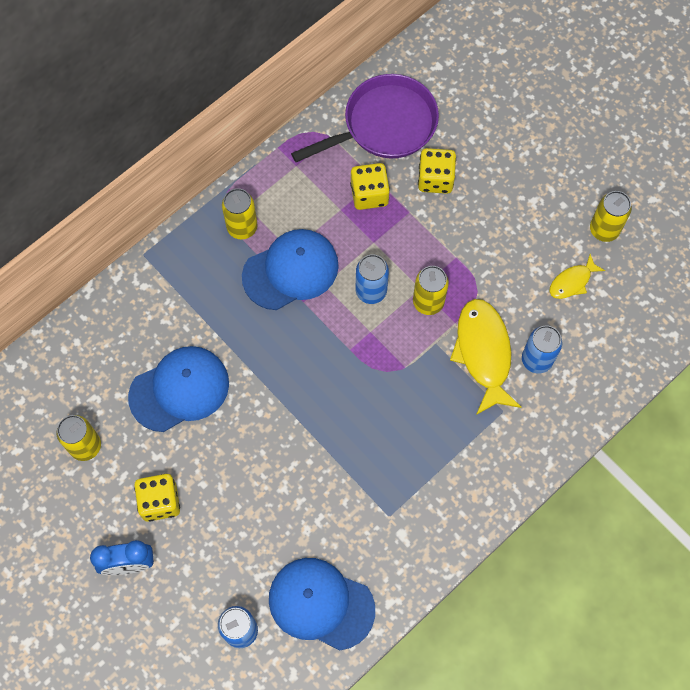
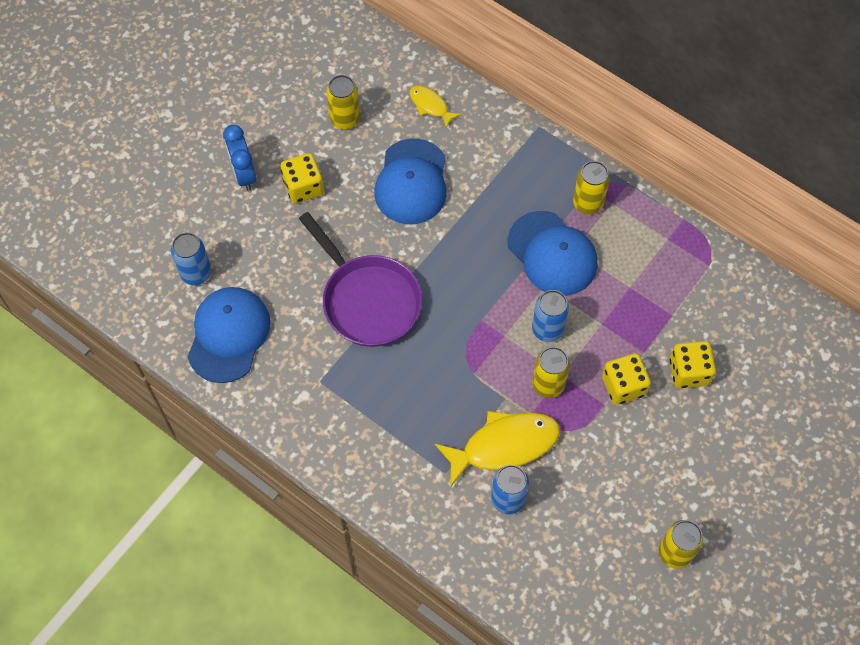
camera: 80 degrees right, 5 degrees down
blue cap [128,346,229,432] -> blue cap turned 45 degrees clockwise [374,138,447,224]
purple pan [291,74,439,162] -> purple pan moved to [299,212,422,347]
yellow dice [350,163,390,210] -> yellow dice moved to [602,353,651,405]
yellow fish [549,254,605,299] -> yellow fish moved to [410,85,461,128]

